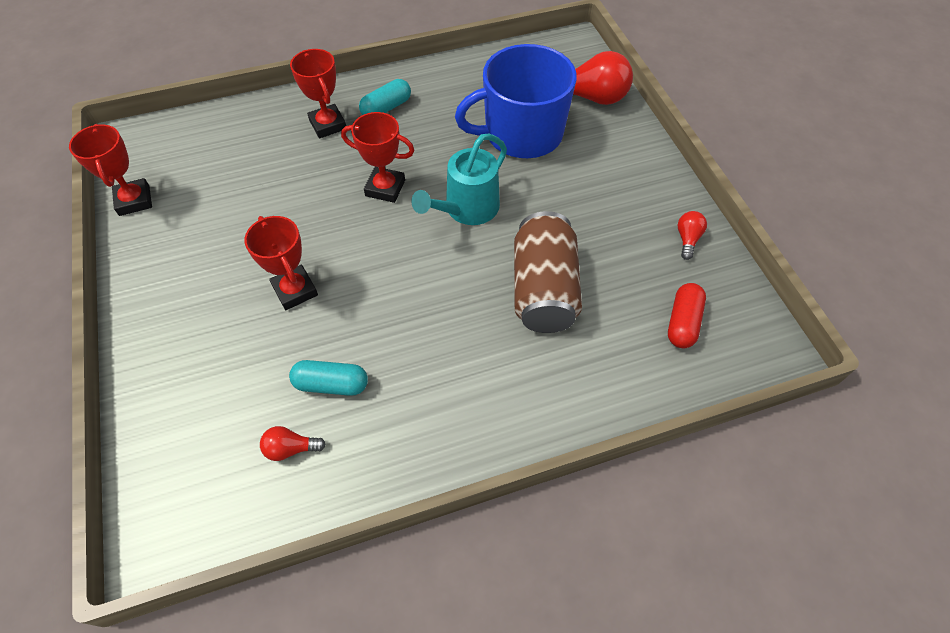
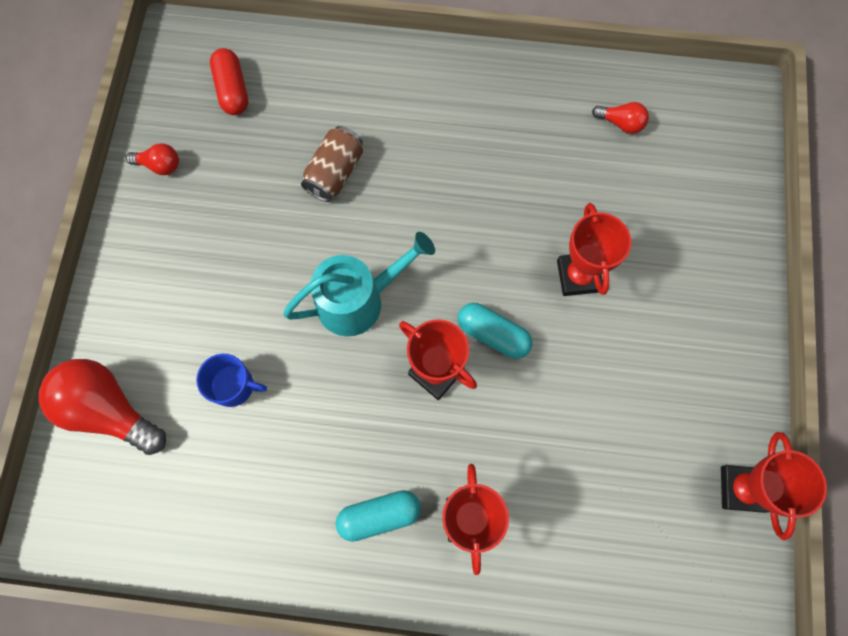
camera: 155 degrees left, 15 degrees up
turquoise capsule [289,360,368,396] -> turquoise capsule moved to [458,303,533,359]
blue mug [455,44,577,158] -> blue mug [196,354,267,407], size x0.42
brown can [514,211,582,333] -> brown can [301,126,363,202], size x0.60
red capsule [668,283,706,348] -> red capsule turned 60 degrees counterclockwise [210,48,248,115]
red light bulb [678,211,707,260] -> red light bulb turned 120 degrees counterclockwise [126,143,179,175]

